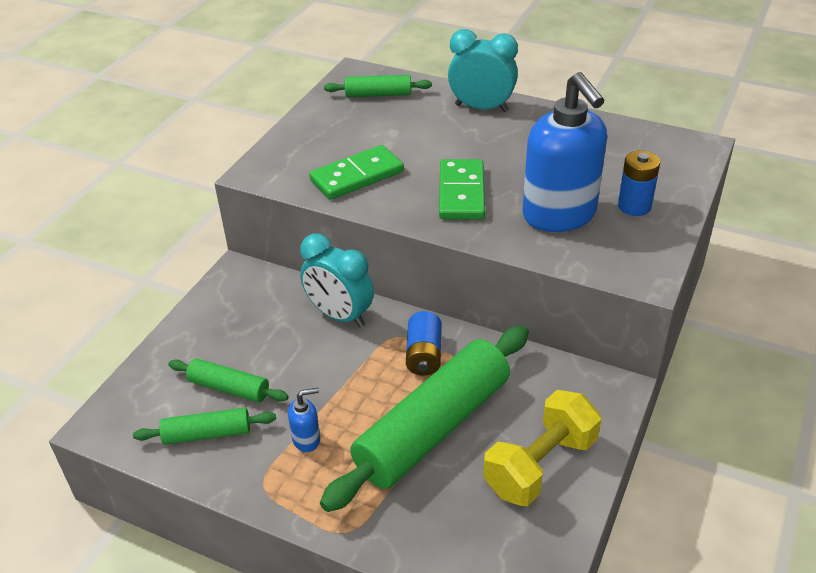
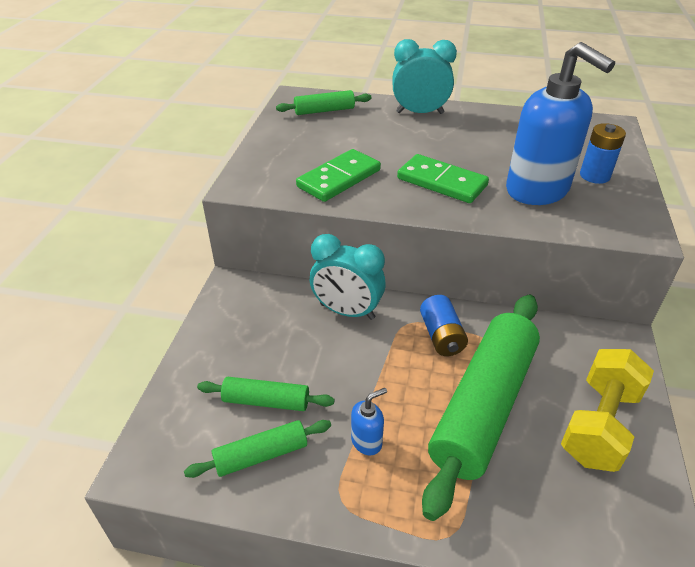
camera: 15 degrees left, 0 degrees up
green domino [439,159,485,219] -> green domino turned 45 degrees counterclockwise [397,154,489,203]

